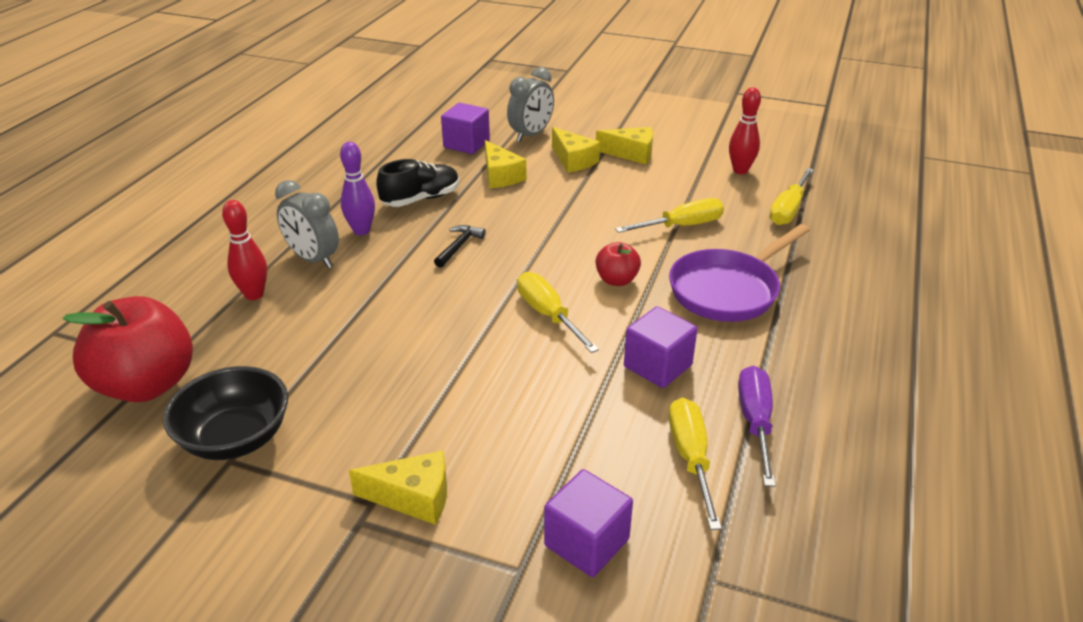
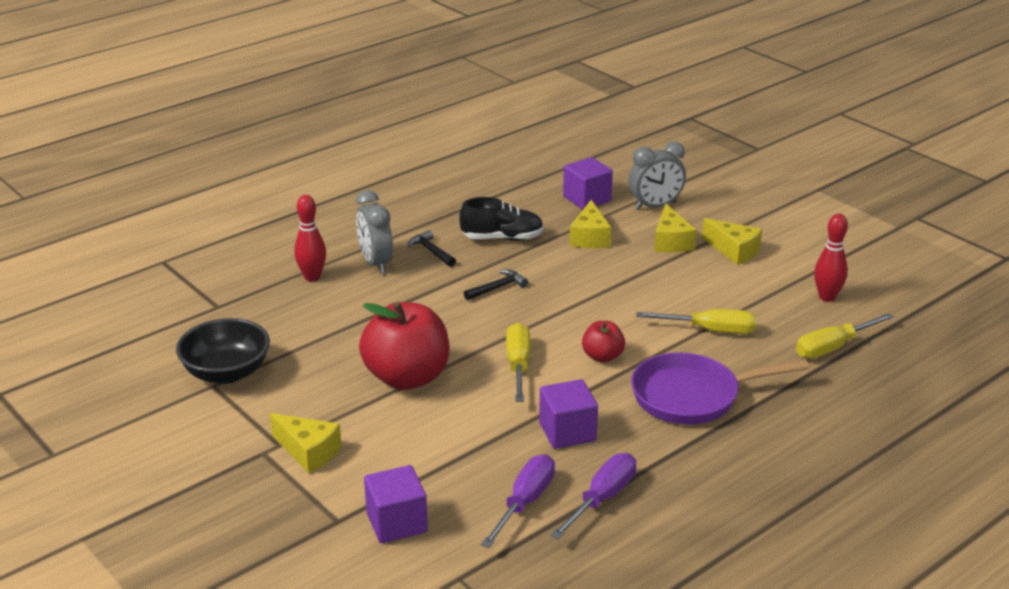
camera: 30 degrees right, 5 degrees down
red apple [63,296,193,402] -> red apple moved to [359,302,449,390]
purple bowling pin [340,142,375,235] -> black hammer [408,230,456,267]
yellow screwdriver [669,398,722,530] -> purple screwdriver [481,454,555,548]

